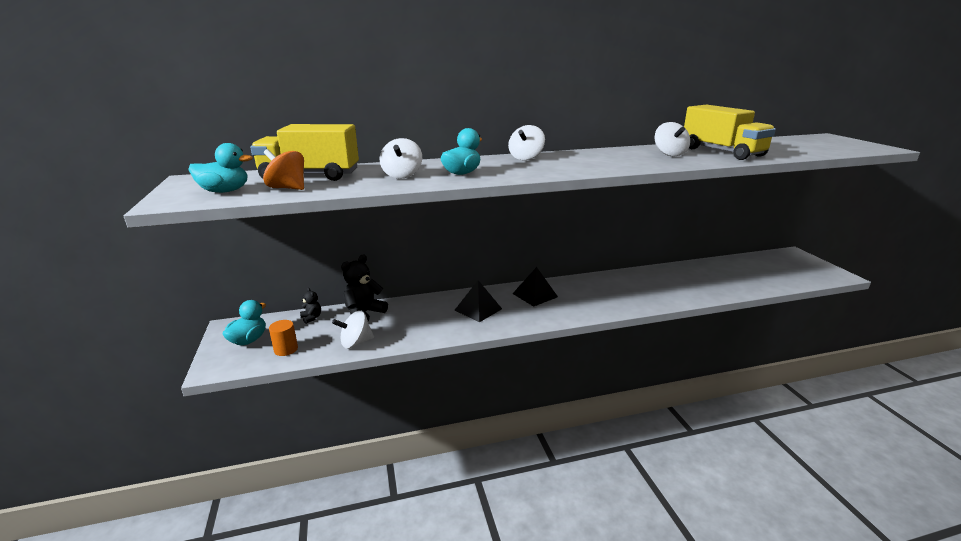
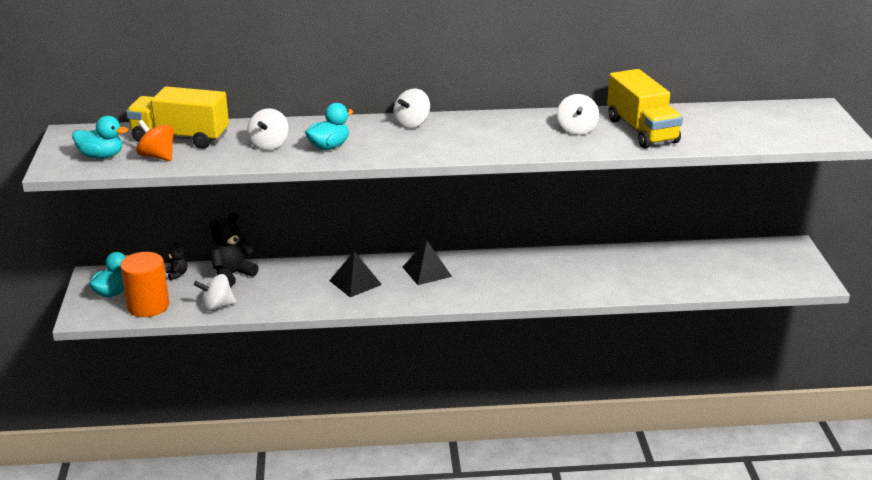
camera: 10 degrees right, 5 degrees up
orange cylinder [269,320,298,356] -> orange cylinder [120,252,169,317], size x1.81

